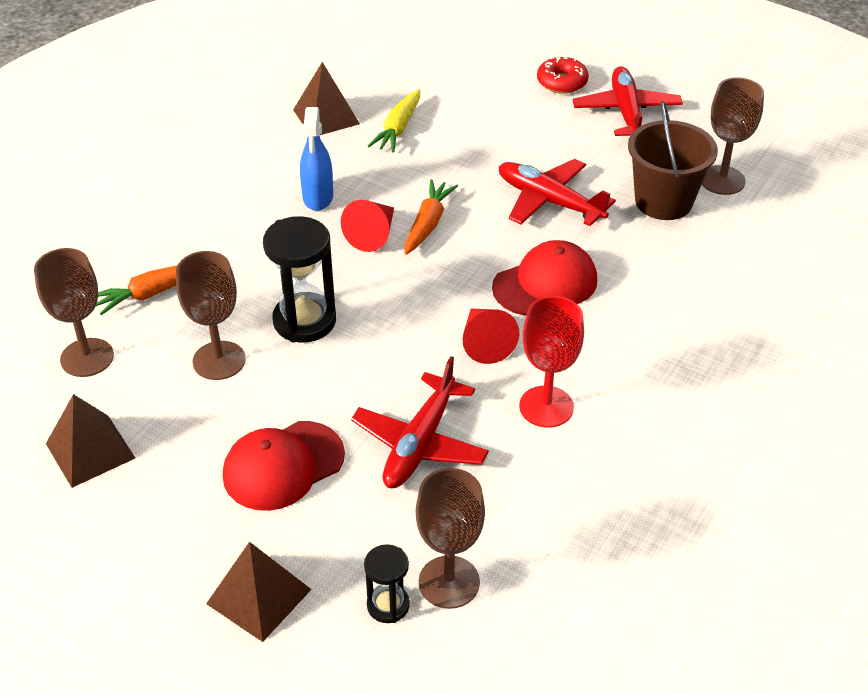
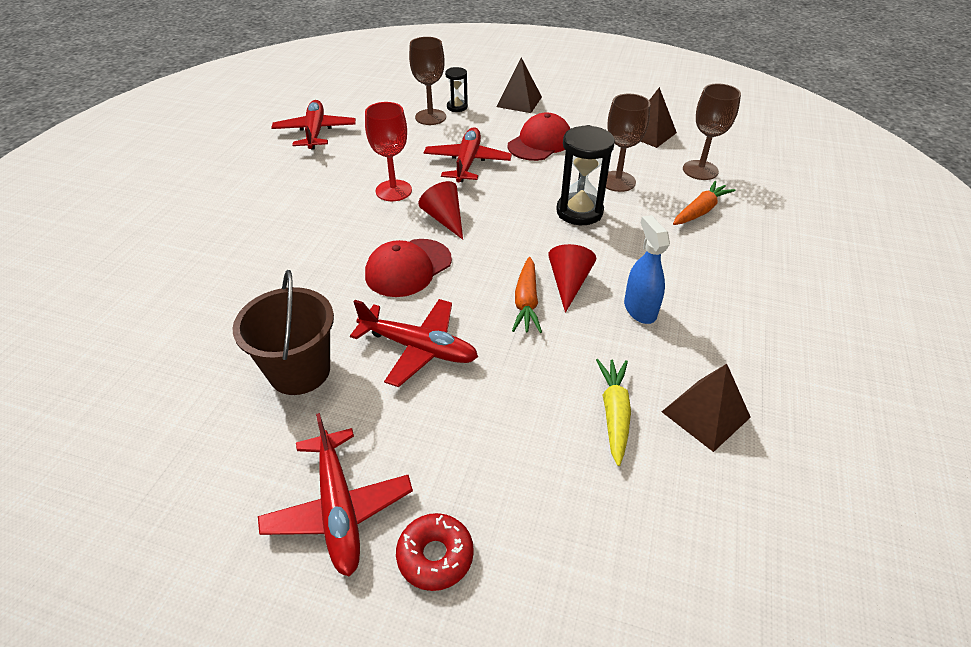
camera: 165 degrees right, 0 degrees up
brown goblet [702,77,764,195] -> none
none -> red plane [271,100,356,150]

